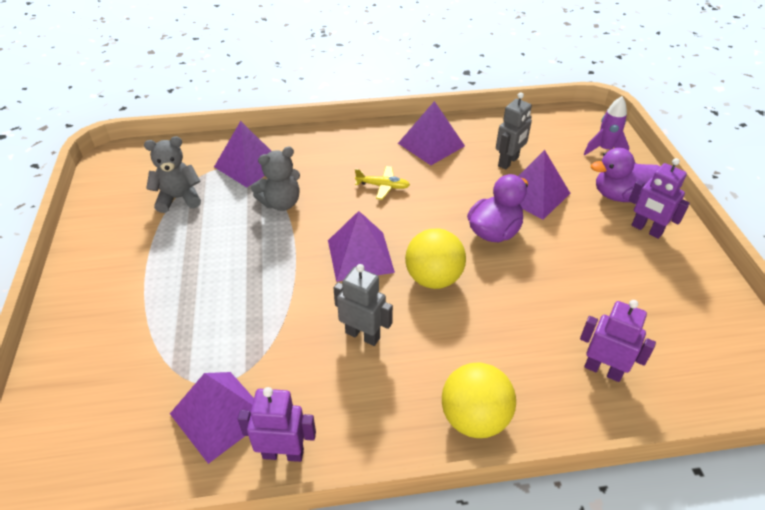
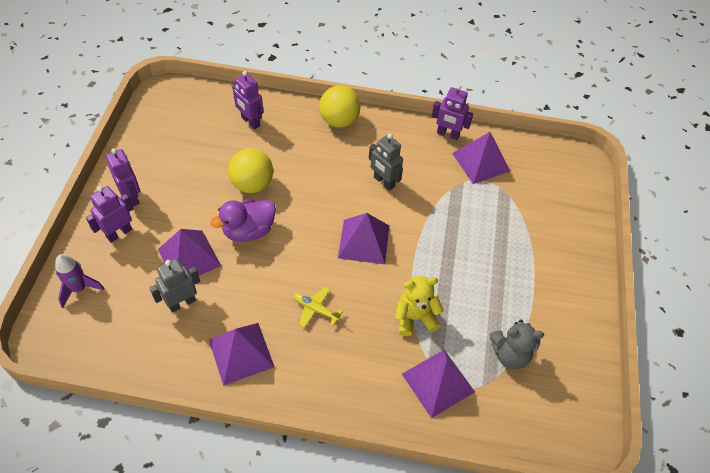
camera: 165 degrees left, 10 degrees up
grey teddy bear [251,147,300,211] -> yellow teddy bear [395,276,444,336]
yellow ball [405,229,466,289] -> yellow ball moved to [228,148,273,193]
purple duck [591,148,660,202] -> purple robot [86,186,133,243]

